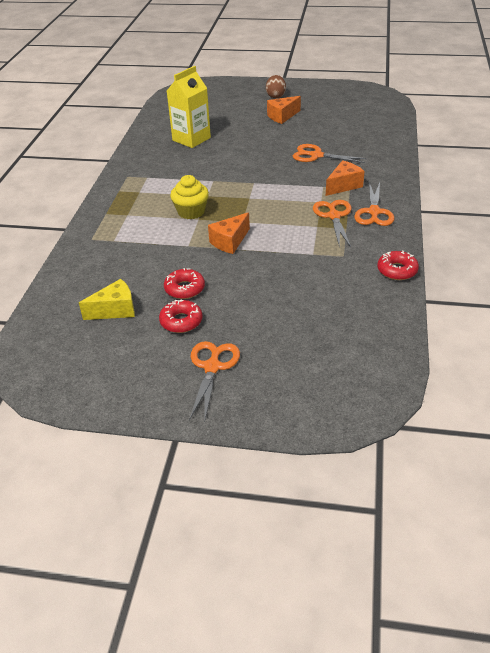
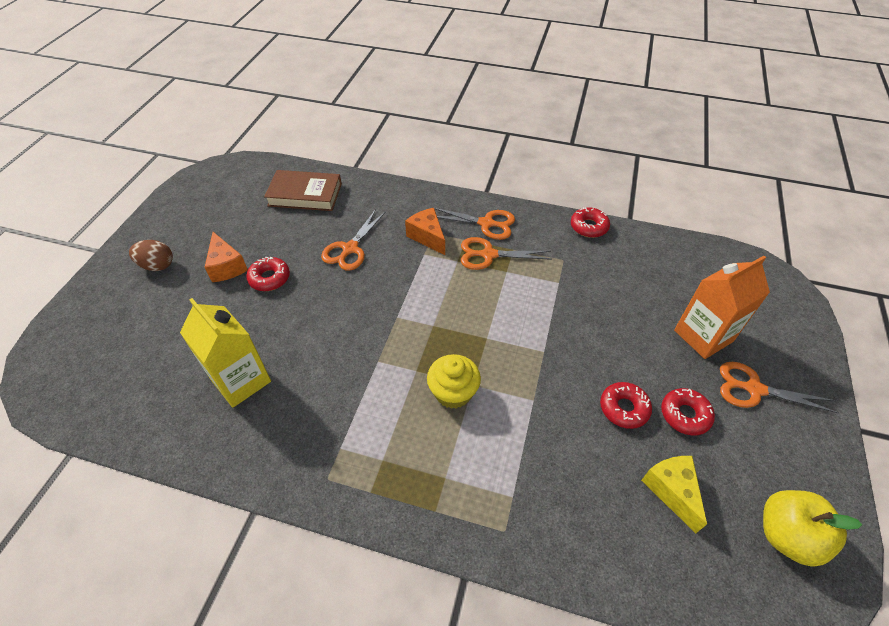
camera: 85 degrees left, 10 degrees up
orange cheese [208,212,250,254] -> none
none -> red donut [246,257,290,291]
none -> brown book [264,170,342,211]
none -> orange carton [674,256,770,359]
none -> yellow apple [763,490,862,567]

